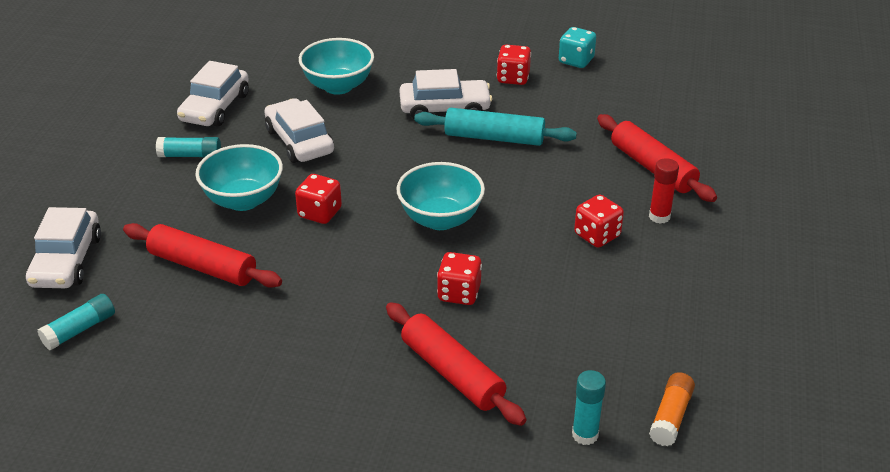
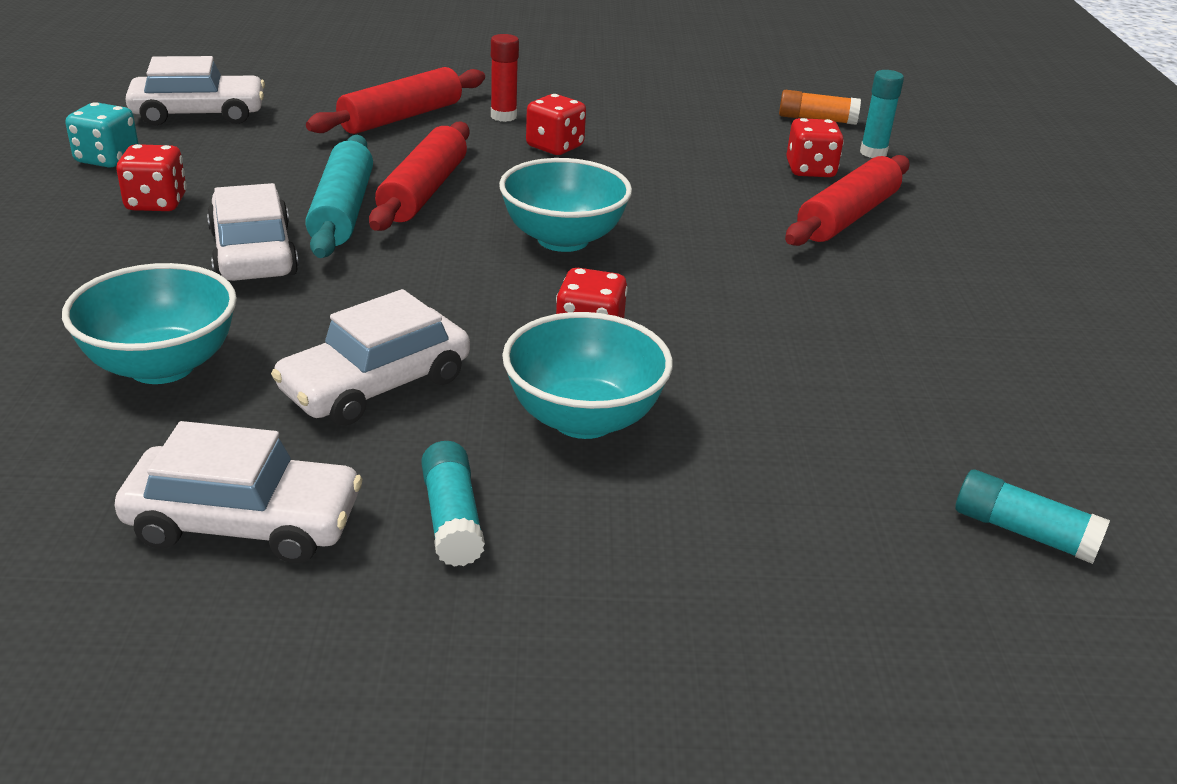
camera: 105 degrees left, 5 degrees down
white car [26,207,101,288] -> white car moved to [126,56,265,125]
red rolling pin [123,223,282,288] -> red rolling pin moved to [369,121,469,231]
red dice [437,252,482,305] -> red dice moved to [787,118,844,177]

